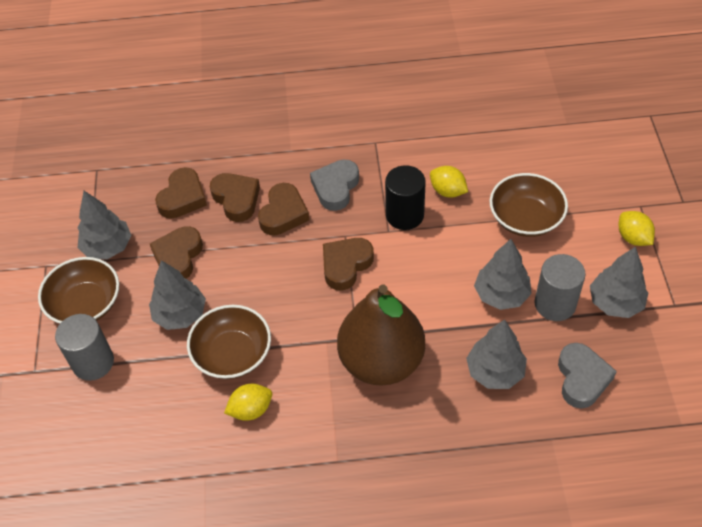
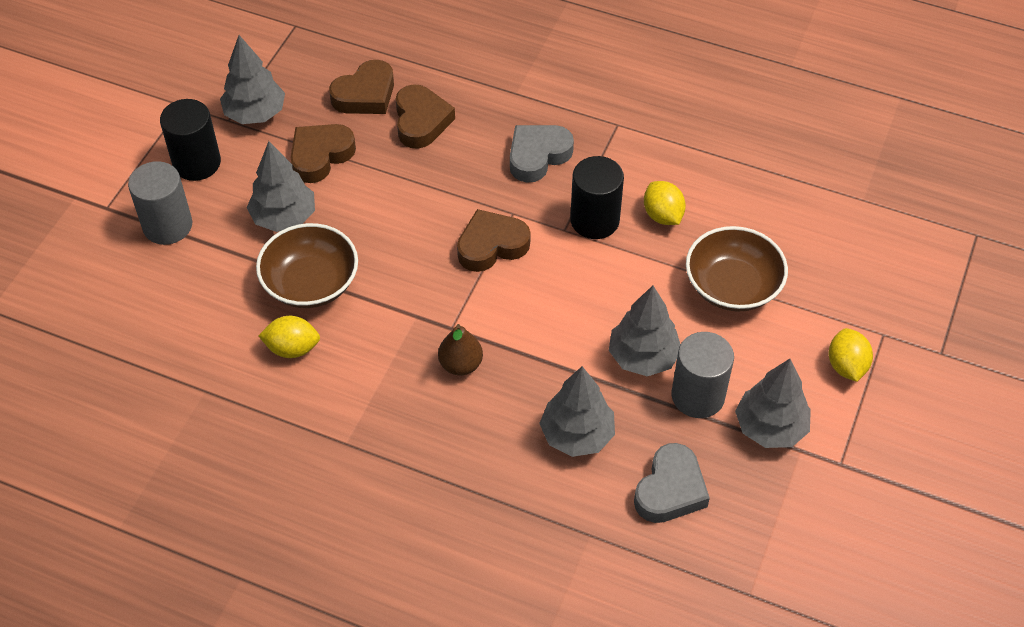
camera: 25 degrees right, 0 degrees up
brown bowl [38,257,119,324] -> black cylinder [160,99,221,181]
brown heart [258,183,309,235] -> none
brown pear [337,284,425,386] -> brown pear [438,324,483,375], size x0.42

